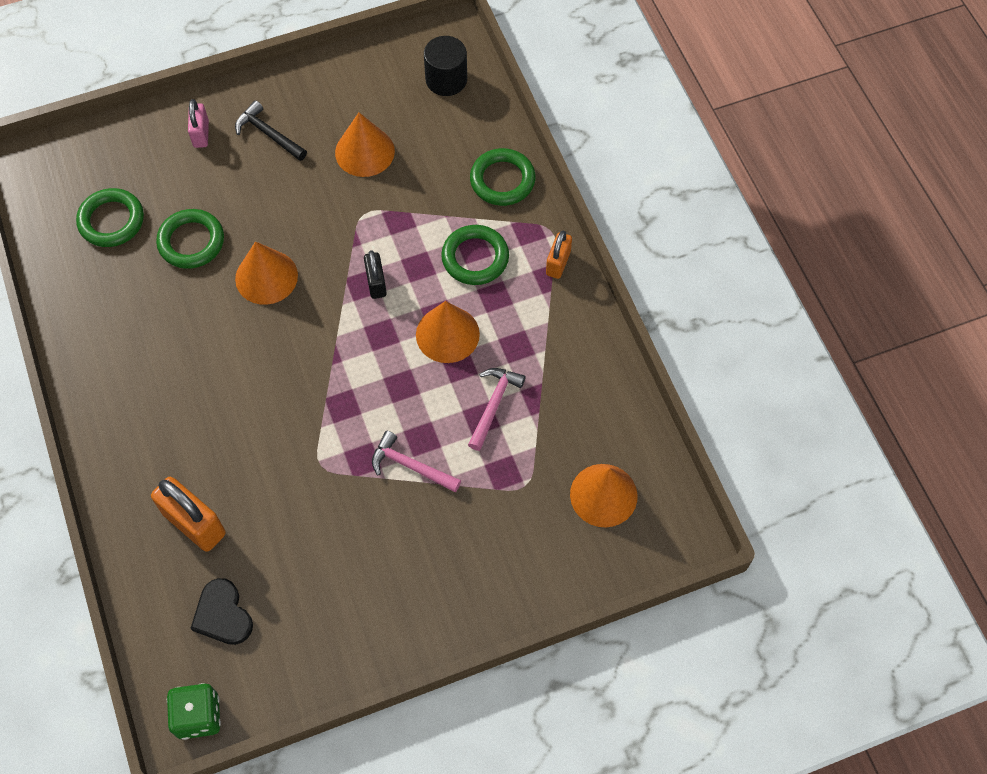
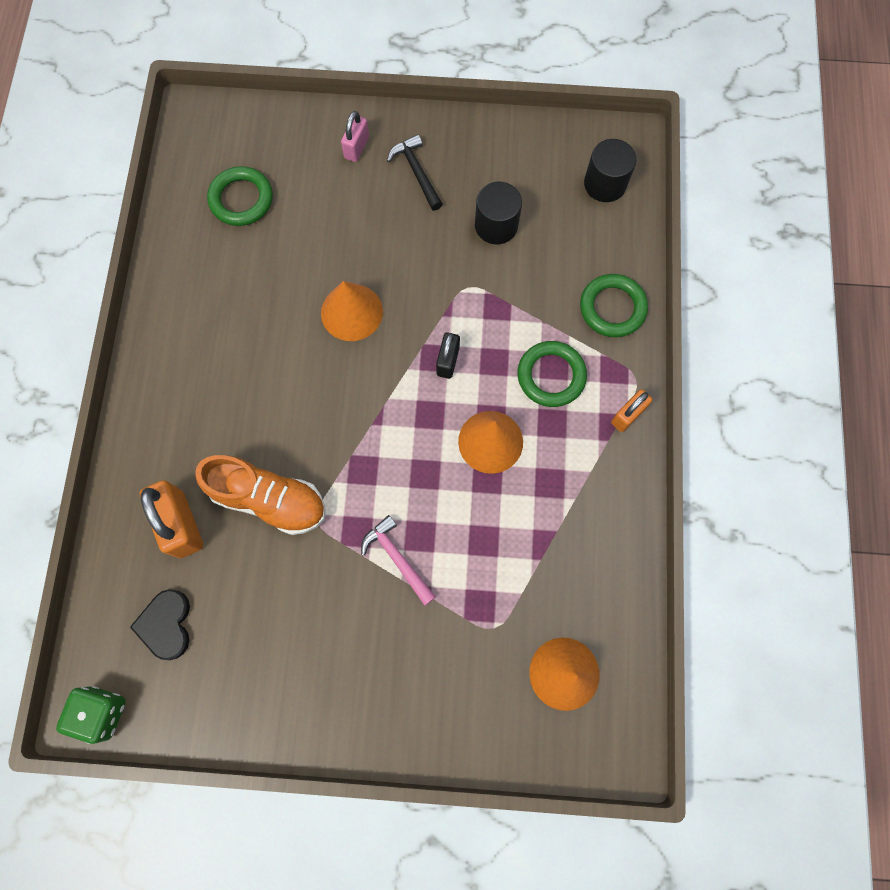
camera: 25 degrees right, 10 degrees up
green ring [156,209,224,269] -> none
orange cone [335,112,395,177] -> black cylinder [475,182,522,244]
pink hammer [468,368,526,451] -> none
none -> orange shoe [195,455,325,535]

